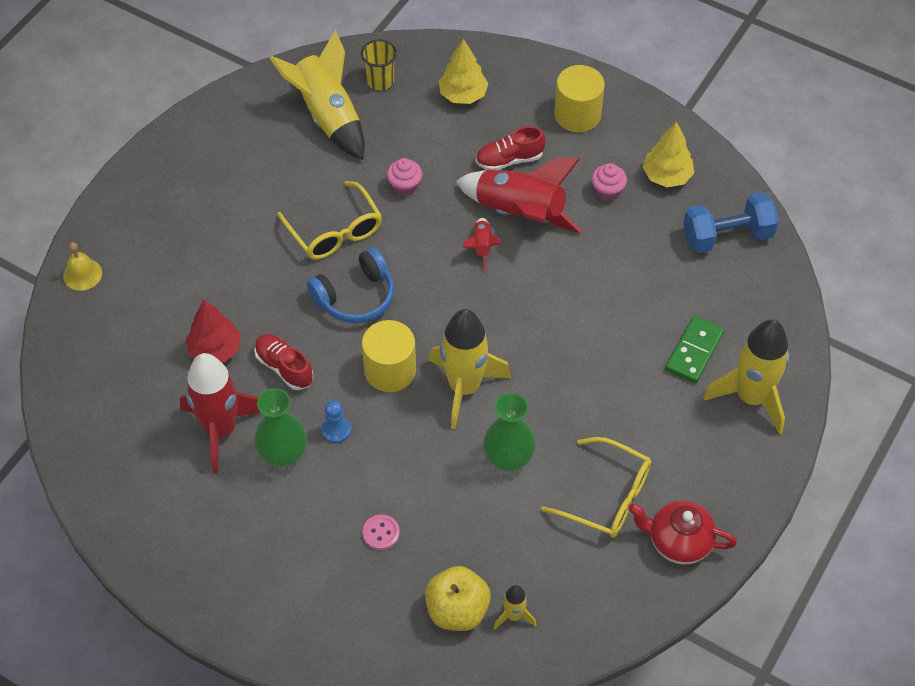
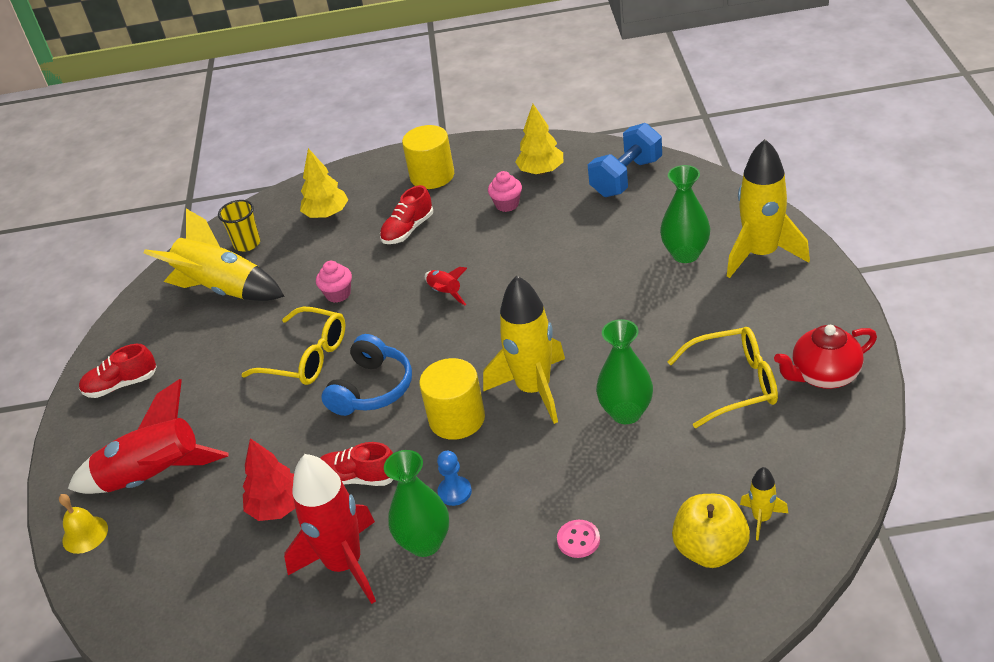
camera: 30 degrees left, 15 degrees down
red rocket [456,158,582,233] -> red rocket moved to [68,379,229,494]
green domino [665,316,725,383] -> green vase [660,165,710,263]
none -> red shoe [79,344,157,398]

